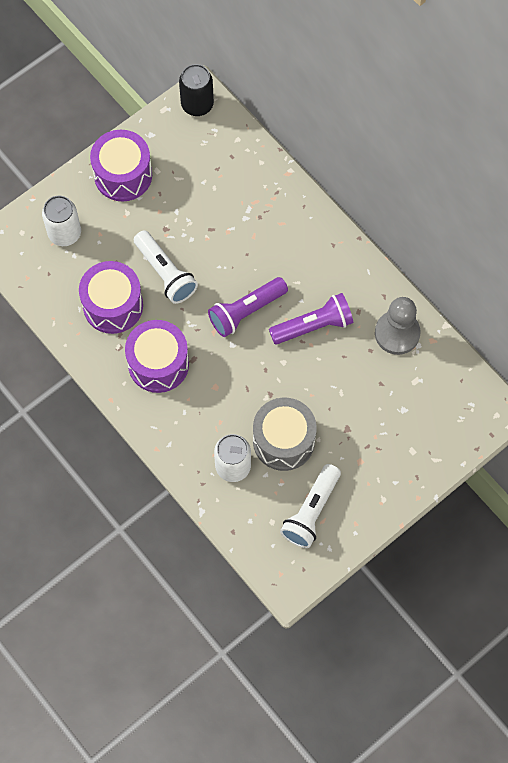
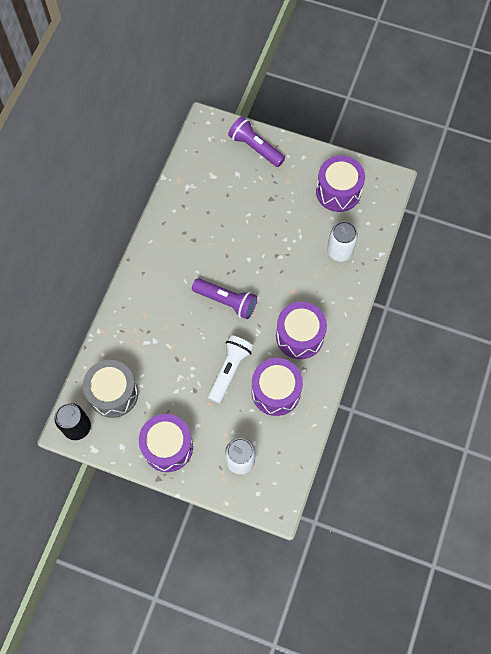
camera: 120 degrees left, 0 degrees up
grey drum [253,398,317,471] -> grey drum moved to [83,360,138,418]
purple flashlight [269,293,353,344] -> purple flashlight moved to [228,116,285,167]
white flashlight [280,464,341,548] -> purple drum [316,156,365,212]
grey pawn [375,297,421,355] -> none

